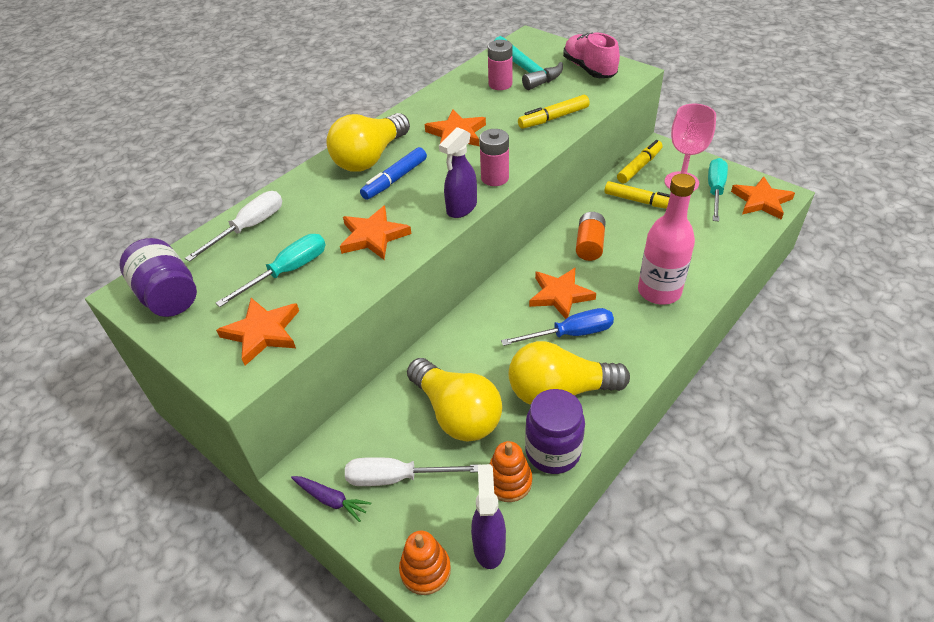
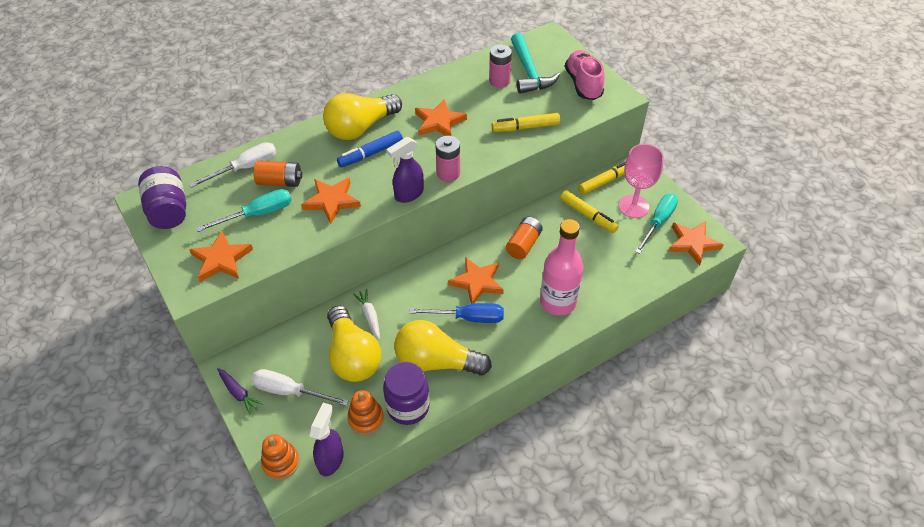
camera: 15 degrees right, 5 degrees up
none -> orange battery [253,161,302,187]
none -> white carrot [353,289,380,339]

